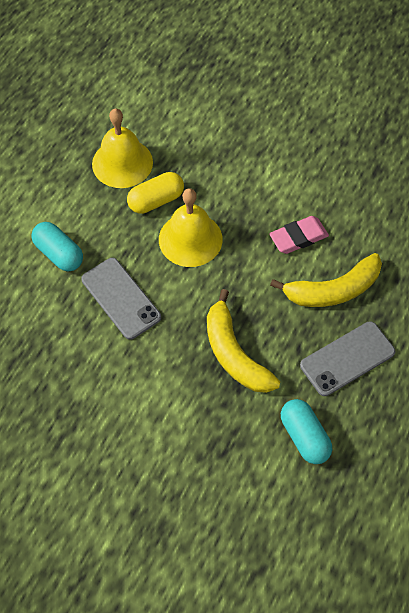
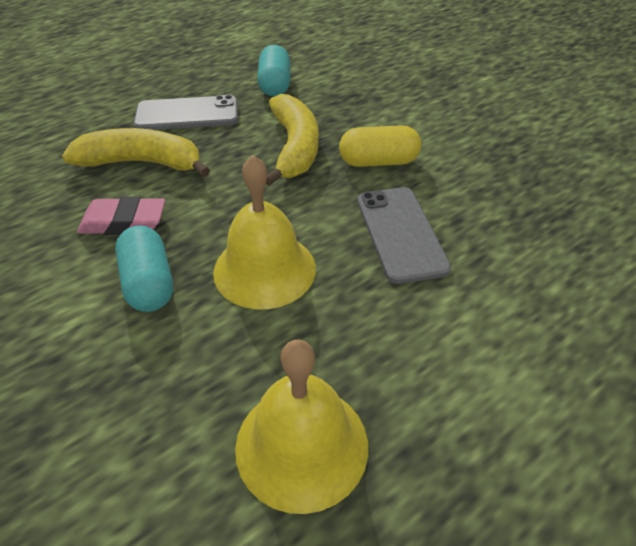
camera: 155 degrees left, 15 degrees down
turquoise capsule [31,222,83,271] -> turquoise capsule moved to [115,225,173,312]
yellow capsule [127,172,184,214] -> yellow capsule moved to [339,125,421,167]

